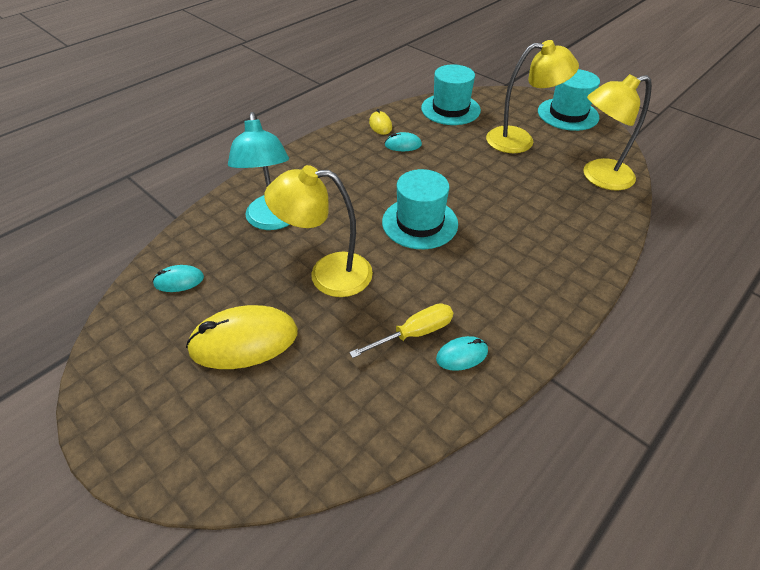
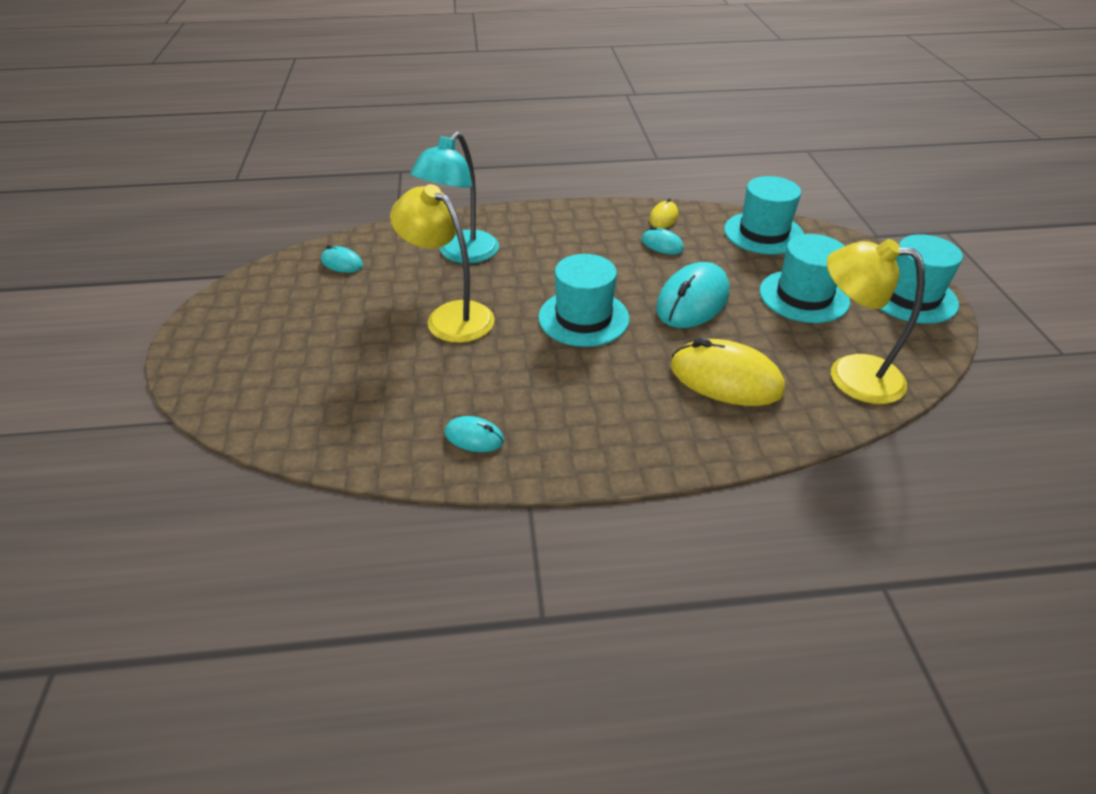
camera: 40 degrees right, 5 degrees down
yellow mouse [186,305,298,369] -> yellow mouse moved to [671,338,785,406]
yellow screwdriver [349,303,453,358] -> none
yellow lamp [486,40,579,153] -> turquoise hat [759,234,850,323]
none -> turquoise mouse [656,262,729,328]

